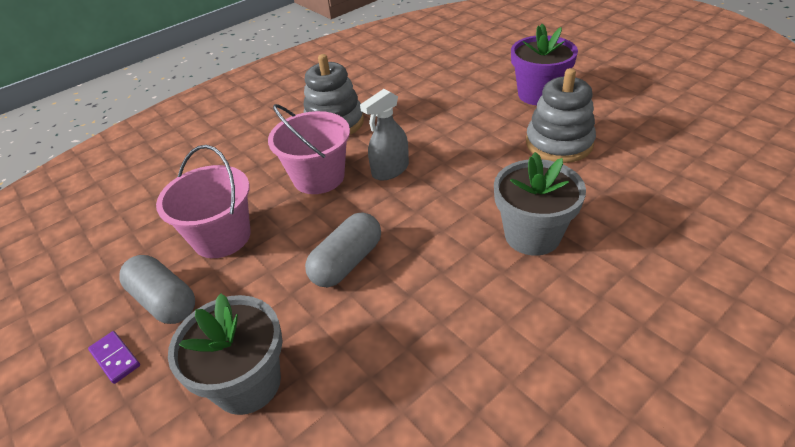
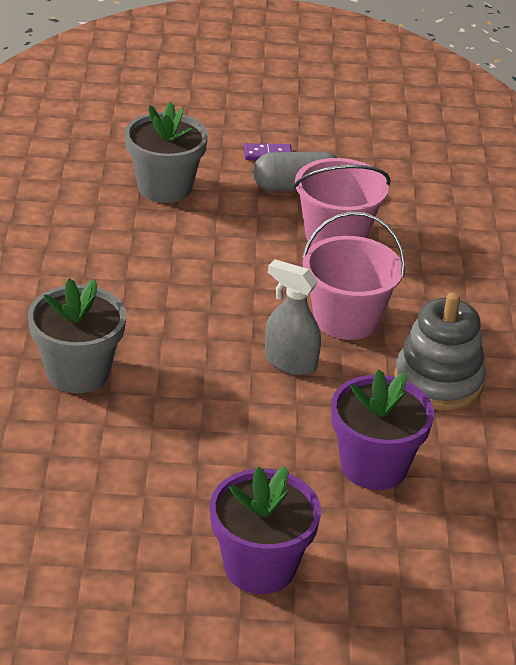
camera: 125 degrees right, 5 degrees down
grey capsule [305,213,381,287] -> none
grey spray bottle [360,89,409,180] -> grey spray bottle turned 60 degrees counterclockwise [265,259,321,375]
grey stacking toy [526,68,596,163] -> none
none -> purple flower pot [331,370,434,490]

